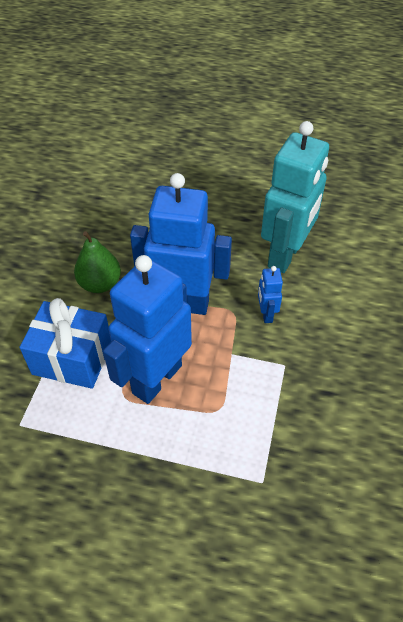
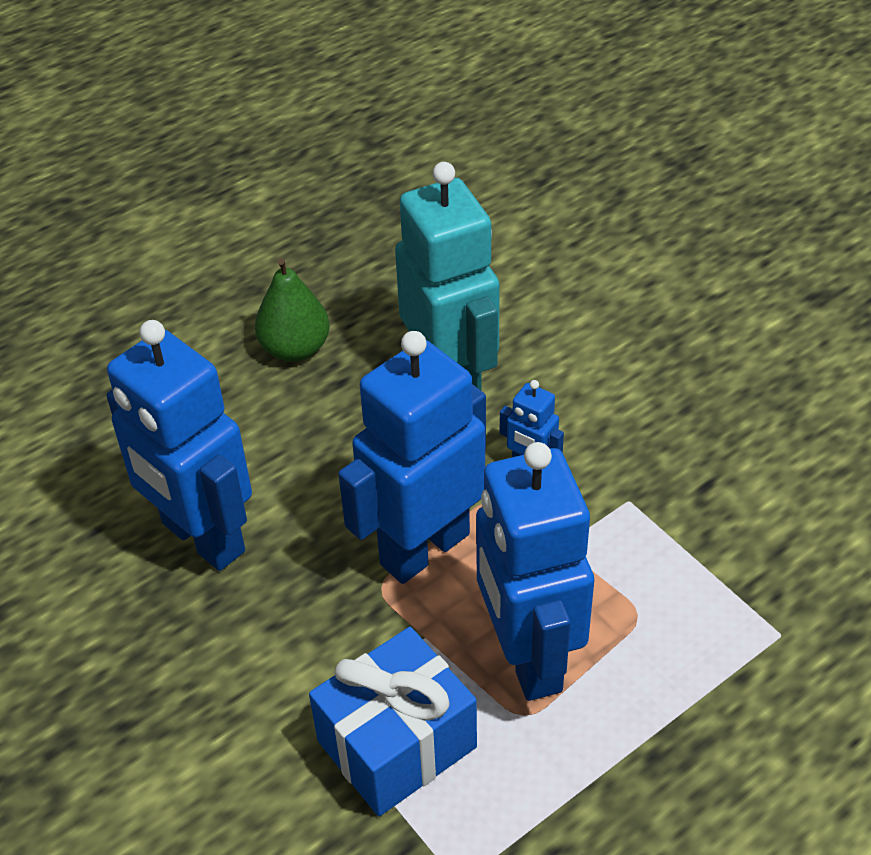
camera: 50 degrees left, 5 degrees down
green pear [74,231,121,293] -> green pear moved to [255,258,330,362]
none -> blue robot [106,320,252,571]

